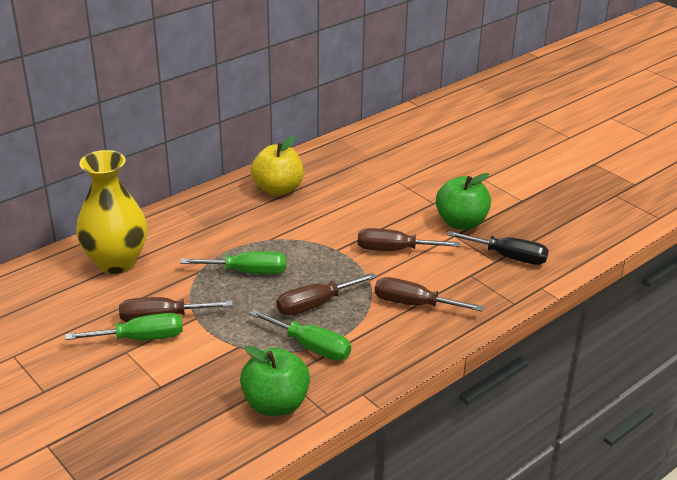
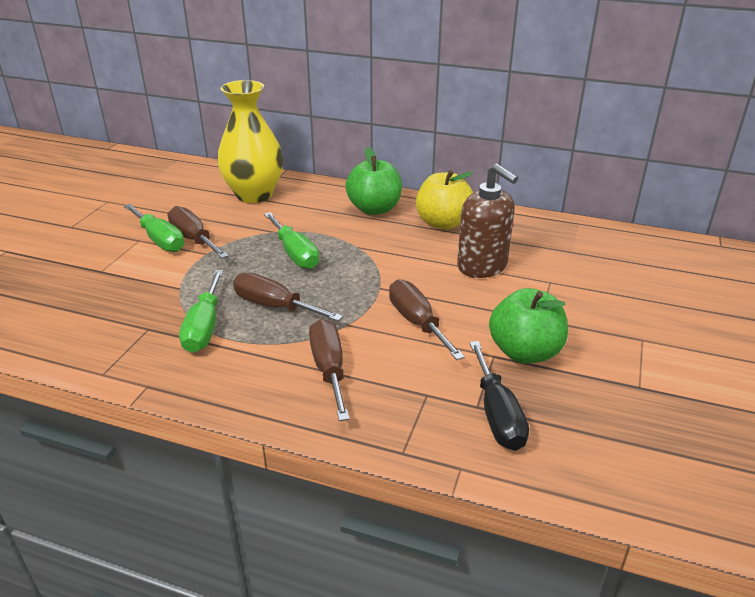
camera: 60 degrees right, 0 degrees up
green apple [240,346,310,416] -> green apple moved to [345,147,402,215]
none -> brown soap dispenser [457,164,518,278]

